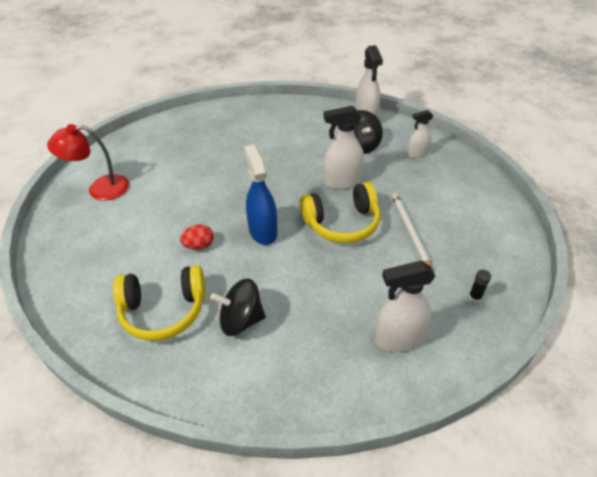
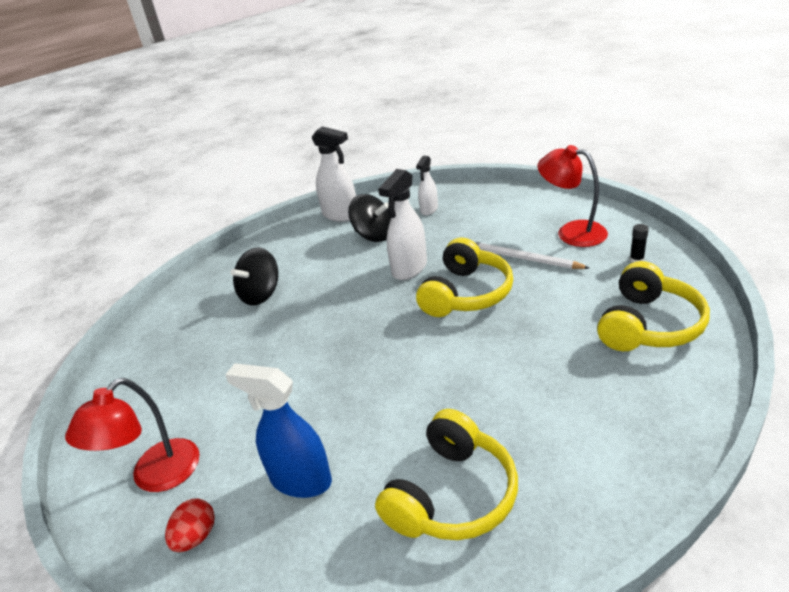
camera: 45 degrees left, 10 degrees down
red egg [180,225,214,250] -> red egg moved to [165,499,215,552]
black spinning top [210,278,266,336] -> black spinning top moved to [231,247,278,306]
blue spray bottle [244,145,278,245] -> blue spray bottle moved to [225,363,332,498]
white spray bottle [375,261,435,352] -> yellow headphones [597,261,710,351]
none -> red lamp [537,145,608,247]

